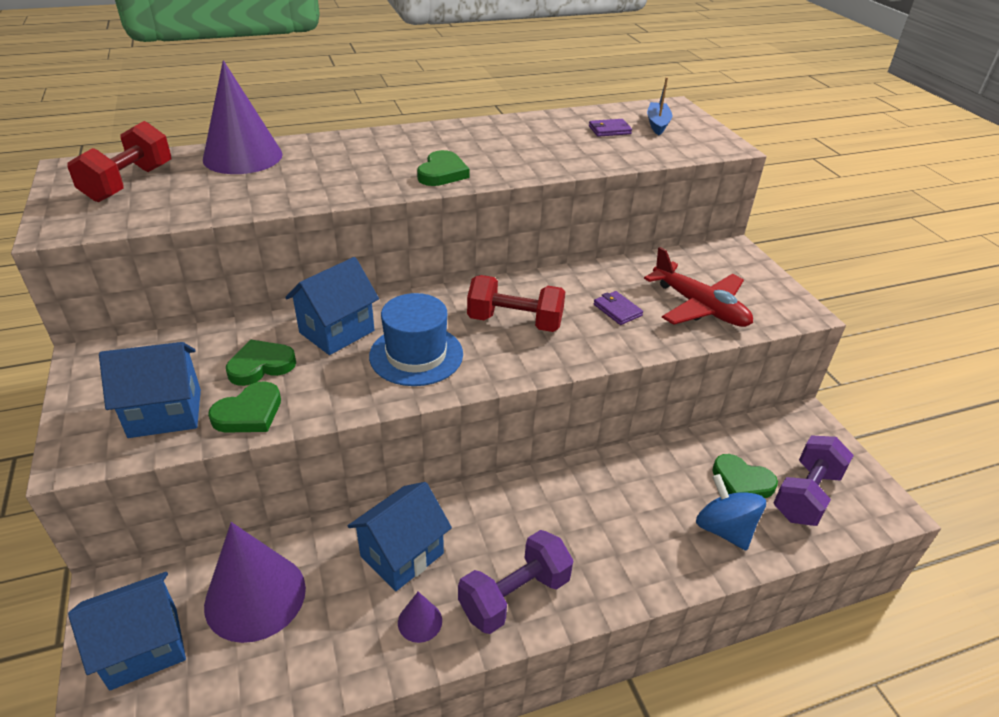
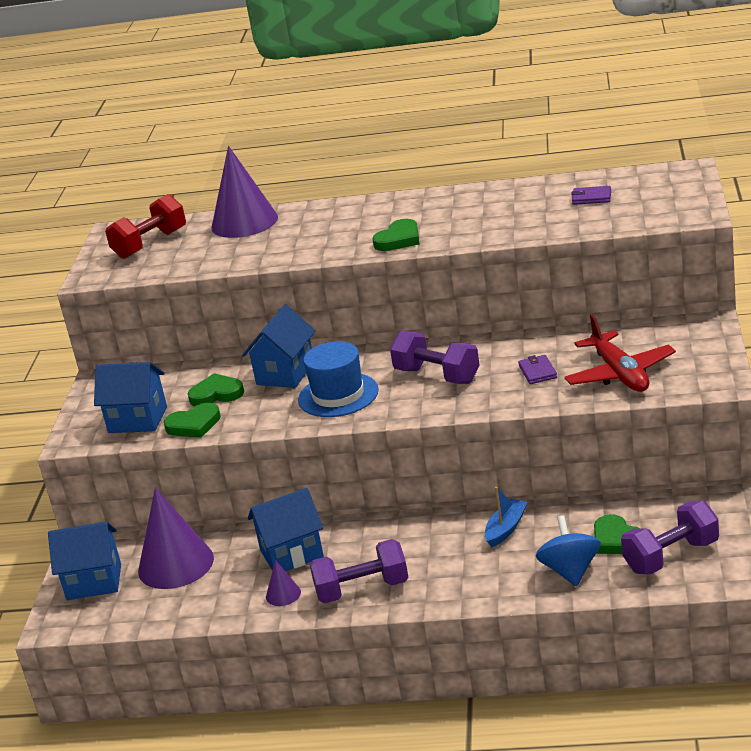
camera: 30 degrees right, 10 degrees down
blue house [285,257,379,355] -> blue house turned 45 degrees counterclockwise [242,304,316,388]
red dumbbell [467,275,565,332] -> purple dumbbell [390,331,480,384]
blue boat [647,77,672,135] -> blue boat moved to [485,487,527,548]

